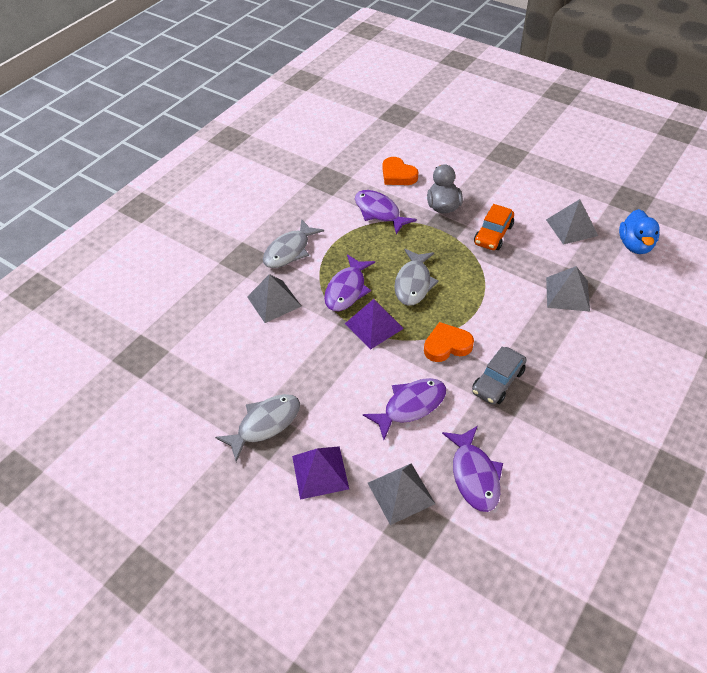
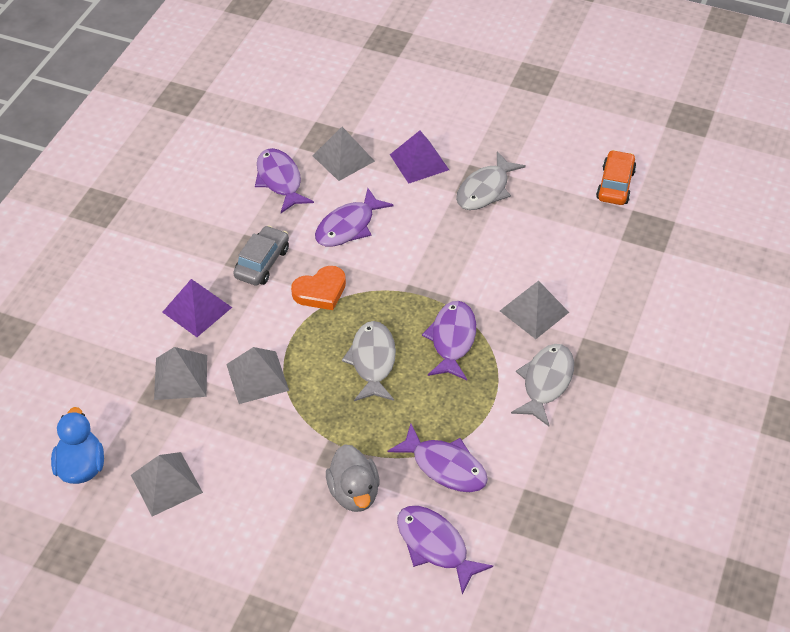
camera: 165 degrees right, 0 degrees up
purple pyramid [345,299,404,350] -> purple pyramid moved to [162,279,232,337]
orange heart [383,157,418,185] -> purple fish [397,506,493,594]
orange car [474,204,514,250] -> orange car moved to [596,150,636,205]
none -> grey pyramid [226,347,289,404]

